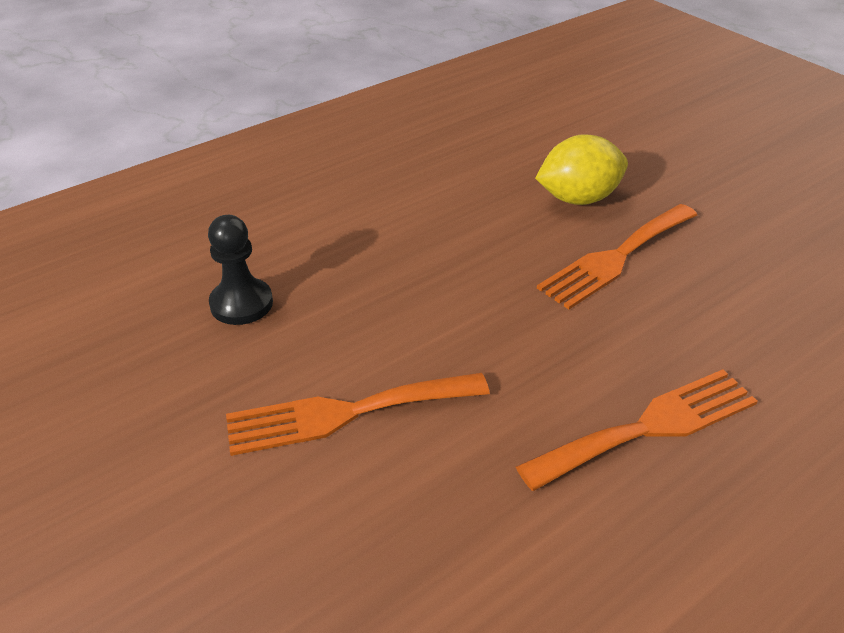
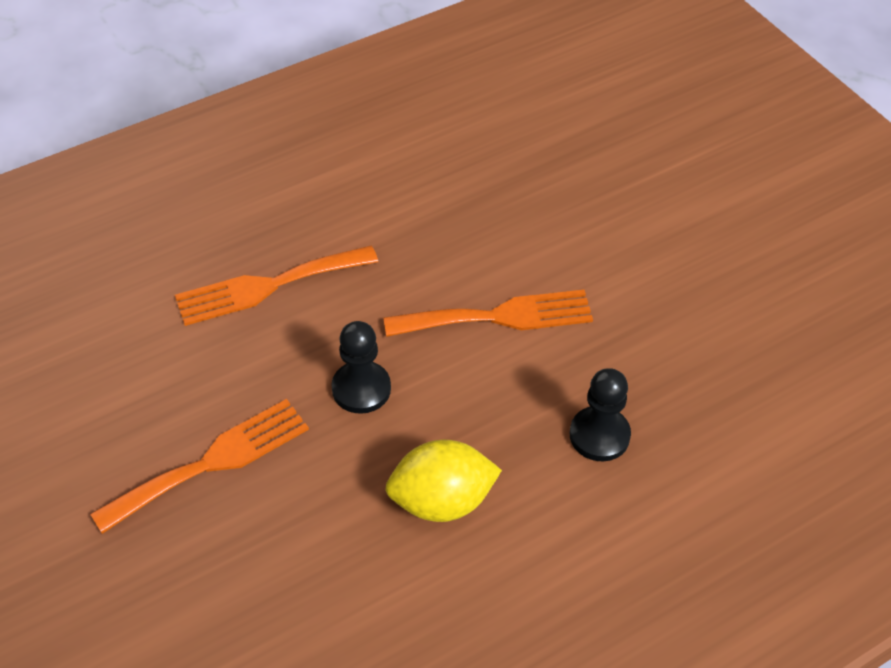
camera: 175 degrees left, 10 degrees up
yellow lemon [535,134,628,205] -> yellow lemon moved to [385,440,502,522]
none -> black pawn [331,321,391,414]

